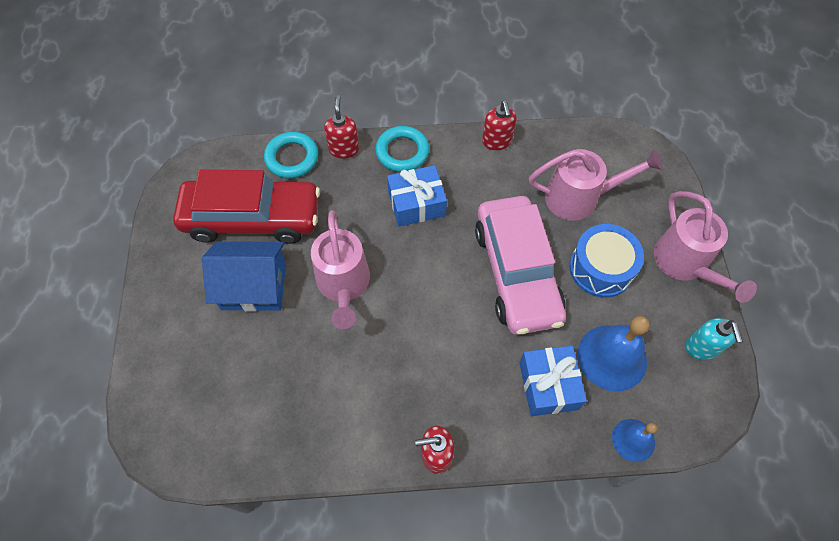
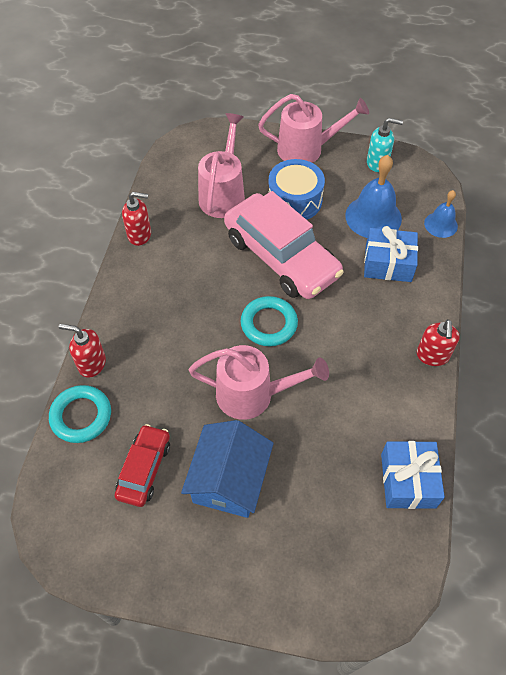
camera: 75 degrees left, 5 degrees down
red car [173,169,320,244] -> red car [115,424,170,507], size x0.52
turquoise ring [375,126,429,172] -> turquoise ring moved to [241,296,298,346]
blue gift [387,165,447,227] -> blue gift moved to [381,441,445,509]
pink car [475,196,566,335] -> pink car turned 45 degrees clockwise [224,191,344,299]

